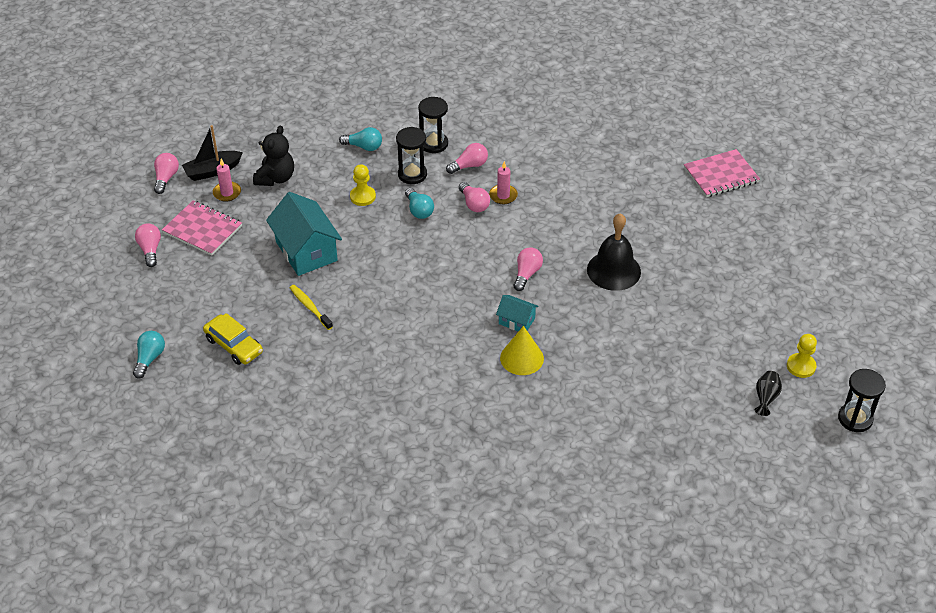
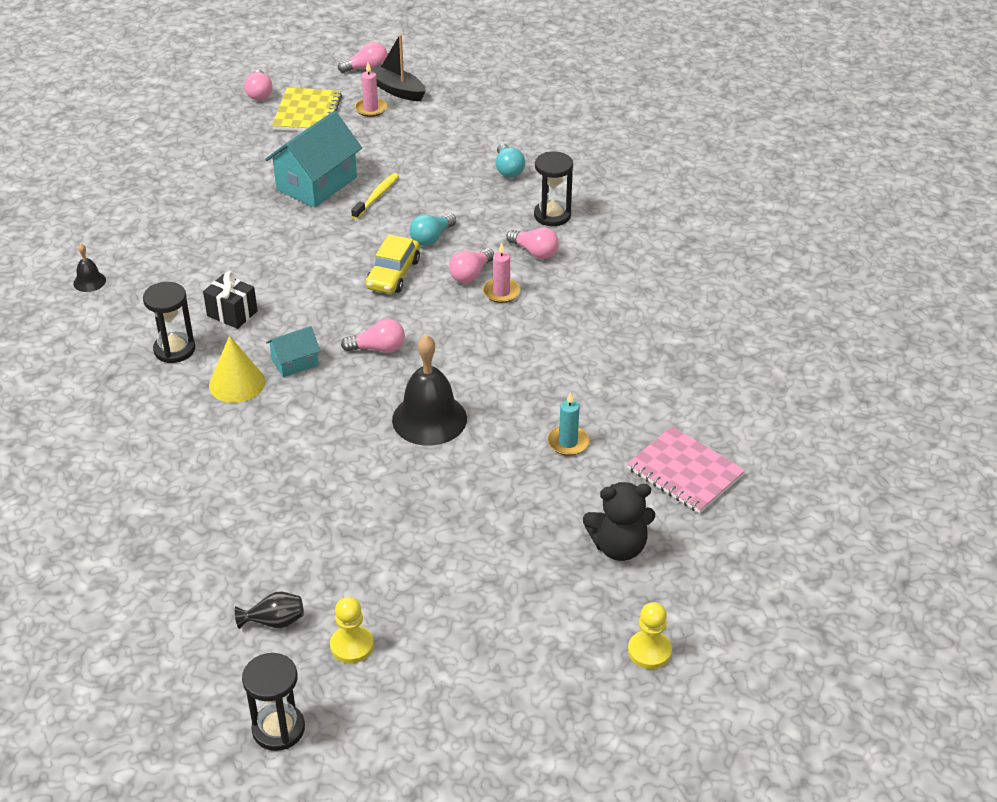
camera: 65 degrees right, 5 degrees down
turquoise light bulb [133,331,165,379] -> none
pink light bulb [135,223,161,267] -> pink light bulb turned 120 degrees clockwise [244,70,272,100]
pink notebook [162,200,242,256] -> yellow notebook [272,87,342,131]
yellow car [203,313,263,365] -> yellow car moved to [365,234,420,294]
black teddy bear [253,125,294,186] -> black teddy bear moved to [583,482,655,561]
yellow toothbrush [290,285,333,330] -> yellow toothbrush moved to [351,173,399,219]
yellow pawn [350,164,376,206] -> yellow pawn moved to [628,602,672,669]
black hourglass [396,127,427,184] -> black hourglass moved to [143,282,195,363]
turquoise house [496,295,539,332] -> turquoise house turned 60 degrees clockwise [266,326,320,377]
none -> black bell [73,244,106,292]
none -> black gift [203,271,258,329]
none -> turquoise candle [547,391,589,456]

